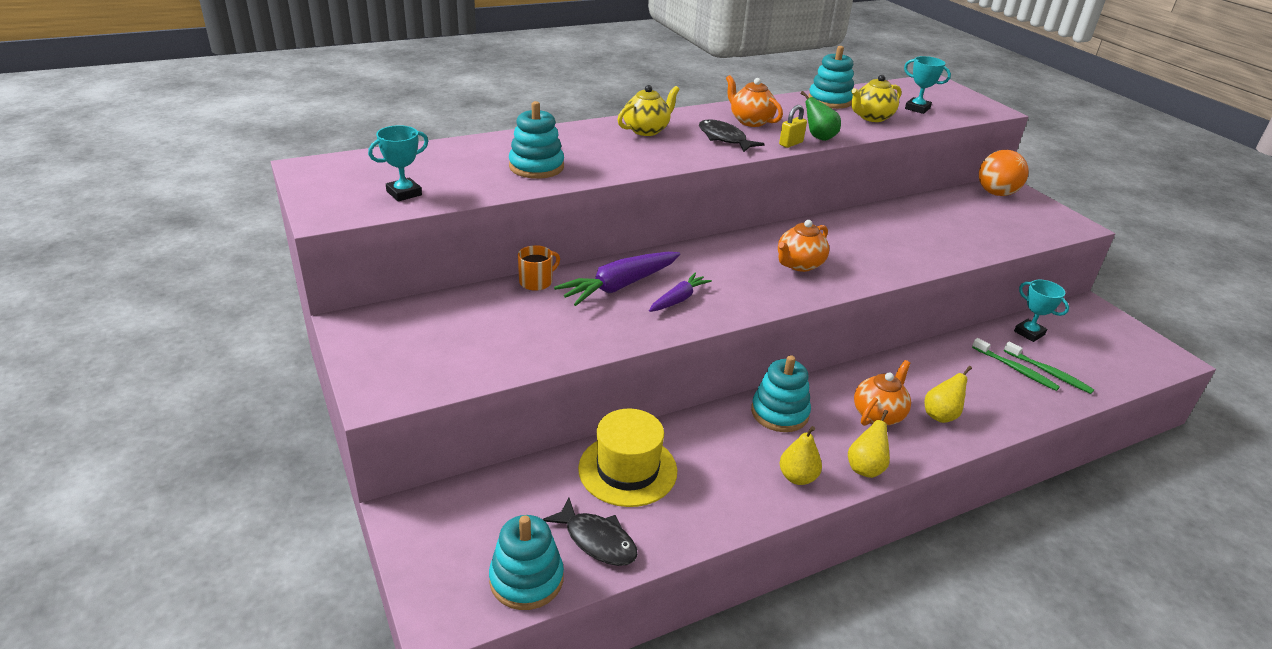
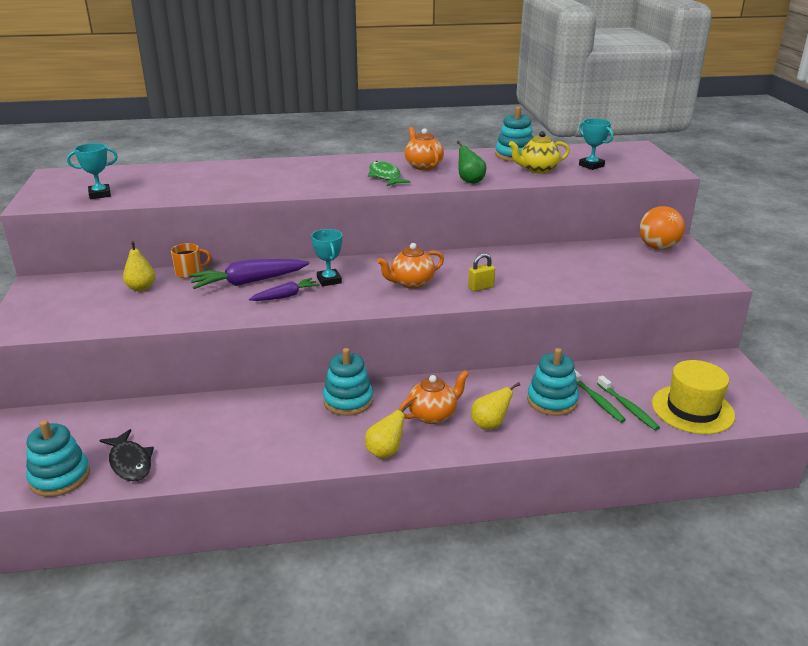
camera: 20 degrees right, 5 degrees down
turquoise stacking toy [509,101,564,179] -> turquoise stacking toy moved to [527,348,579,416]
yellow hat [578,409,677,507] -> yellow hat moved to [652,360,735,434]
yellow teapot [617,85,680,136] -> none
black fish [699,119,765,152] -> green fish [368,161,410,186]
yellow padlock [779,105,807,148] -> yellow padlock moved to [468,253,495,291]
yellow pear [780,426,822,485] -> yellow pear moved to [123,241,155,291]
turquoise trophy [1014,280,1069,342] -> turquoise trophy moved to [311,229,342,286]

